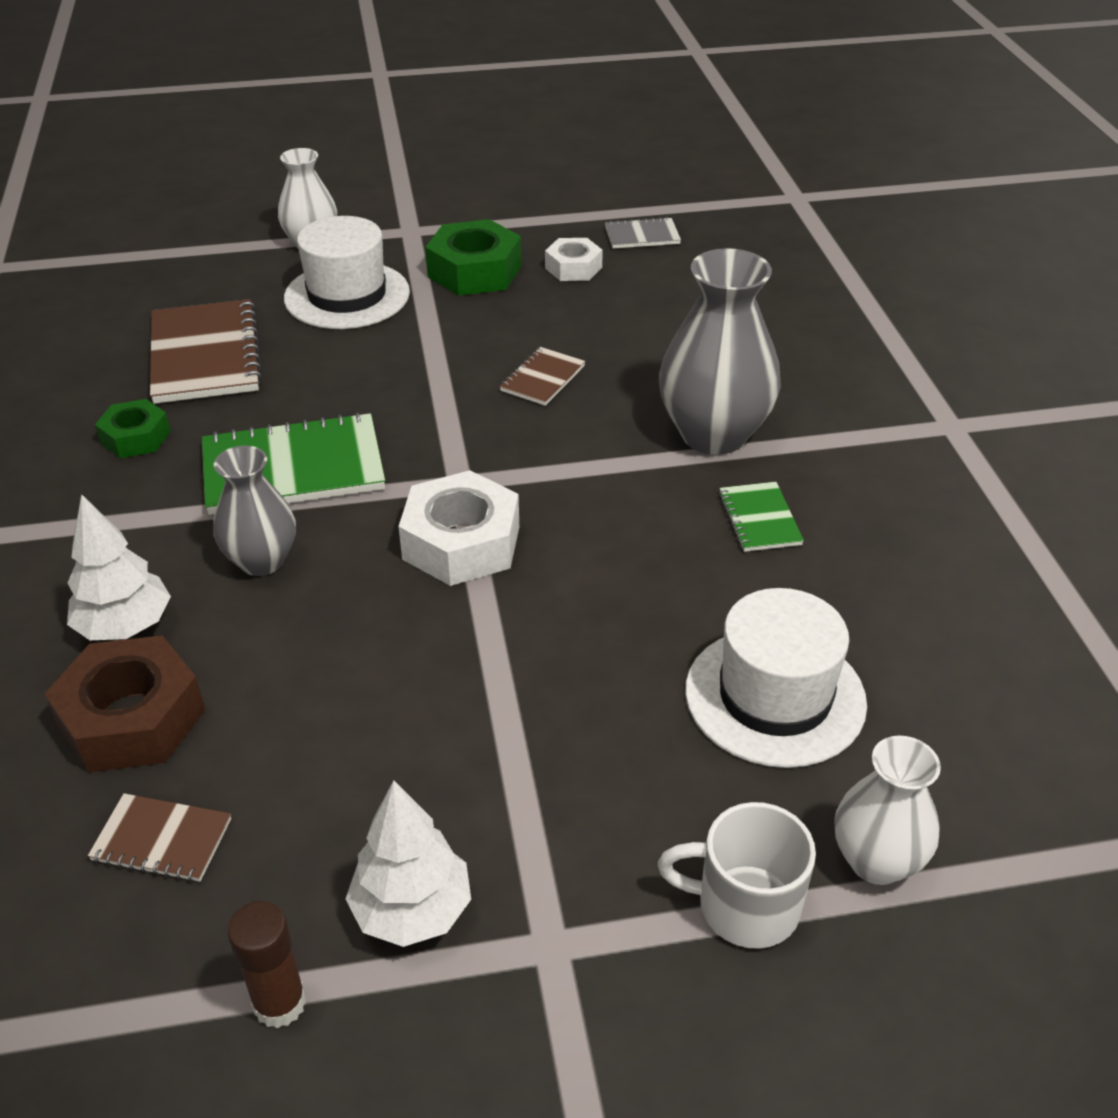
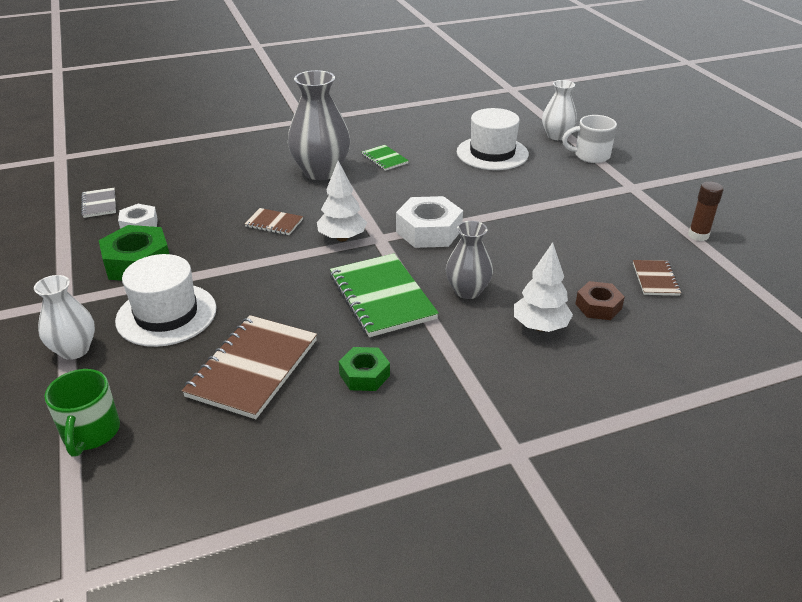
camera: 100 degrees left, 5 degrees down
brown nut [44,635,205,772] -> brown nut [575,281,625,320], size x0.60
brown notebook [150,299,263,404] -> brown notebook turned 45 degrees counterclockwise [182,315,317,419]
white tree [346,780,471,947] -> white tree moved to [317,161,367,242]
white mug [658,802,816,949] -> white mug turned 90 degrees clockwise [562,115,617,163]
green notebook [719,482,804,552] -> green notebook turned 75 degrees clockwise [362,145,409,171]
none -> green mug [45,369,120,456]

